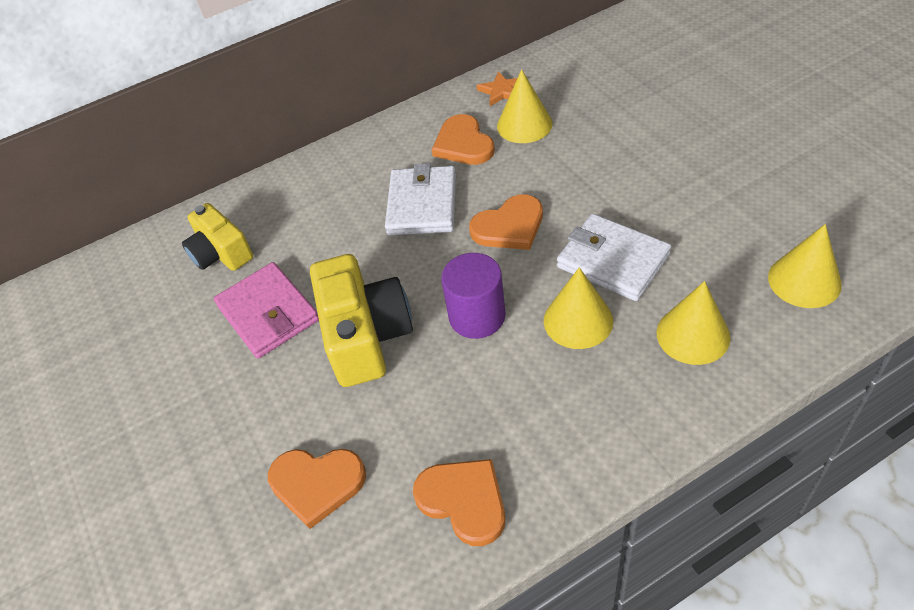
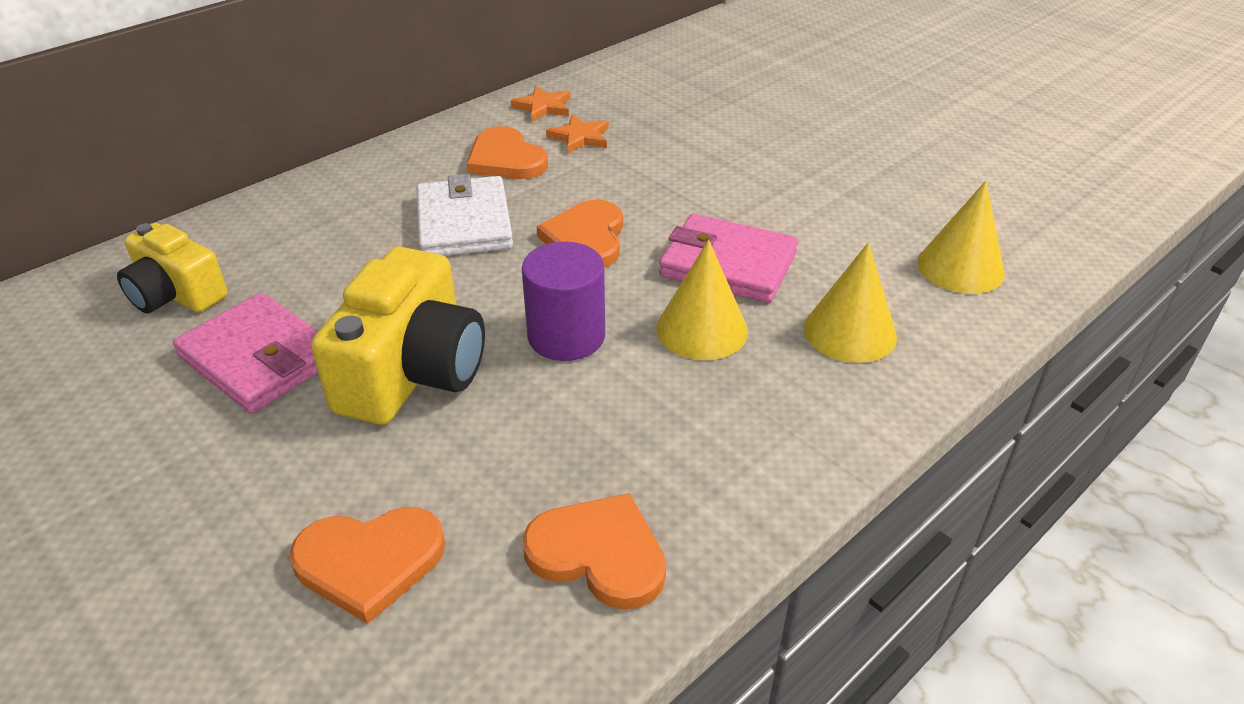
camera: 20 degrees left, 10 degrees down
yellow camera [310,254,413,387] -> yellow camera turned 45 degrees clockwise [311,247,485,425]
orange heart [469,194,543,250] -> orange heart turned 135 degrees clockwise [537,200,623,268]
yellow cone [497,69,552,143] -> orange star [546,115,608,154]
white wallet [557,214,671,301] -> pink wallet [659,214,798,303]

